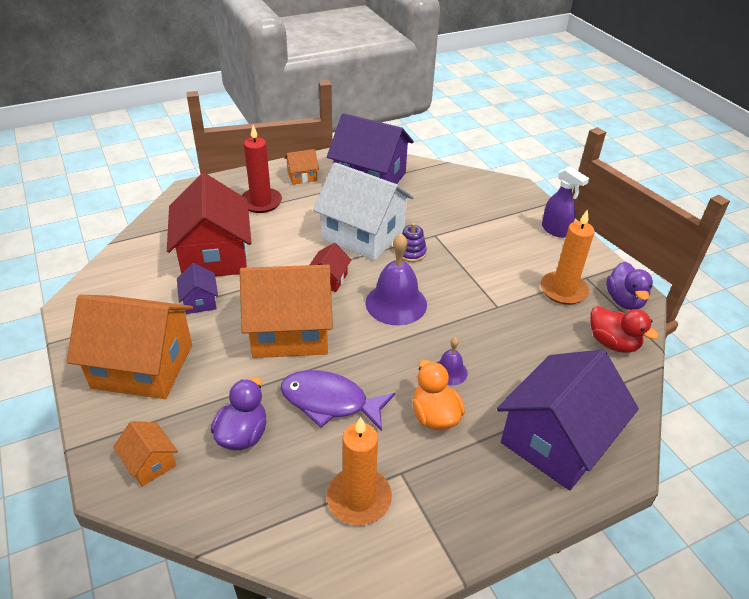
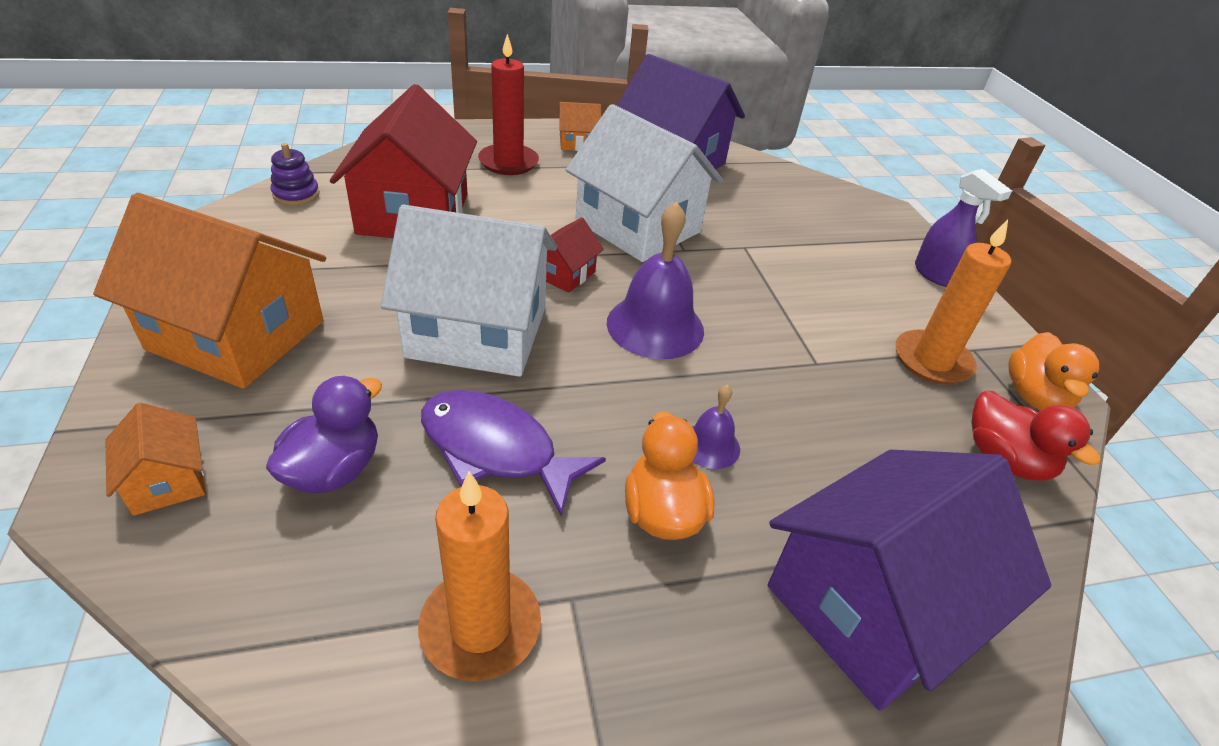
camera: 10 degrees right, 0 degrees up
purple house [177,263,218,314] -> none
orange house [240,265,333,358] -> white house [381,205,557,377]
purple stacking toy [402,223,427,262] -> purple stacking toy moved to [271,143,320,206]
purple duck [606,262,653,310] -> orange duck [1008,332,1099,411]

